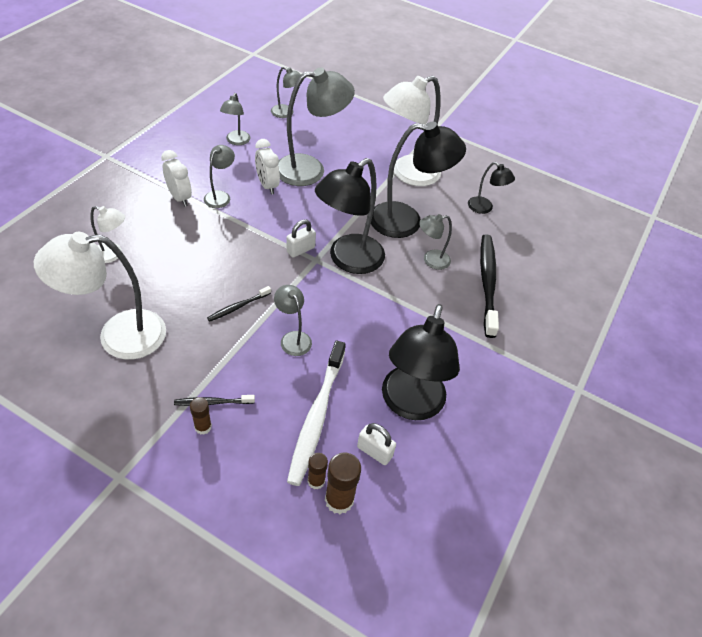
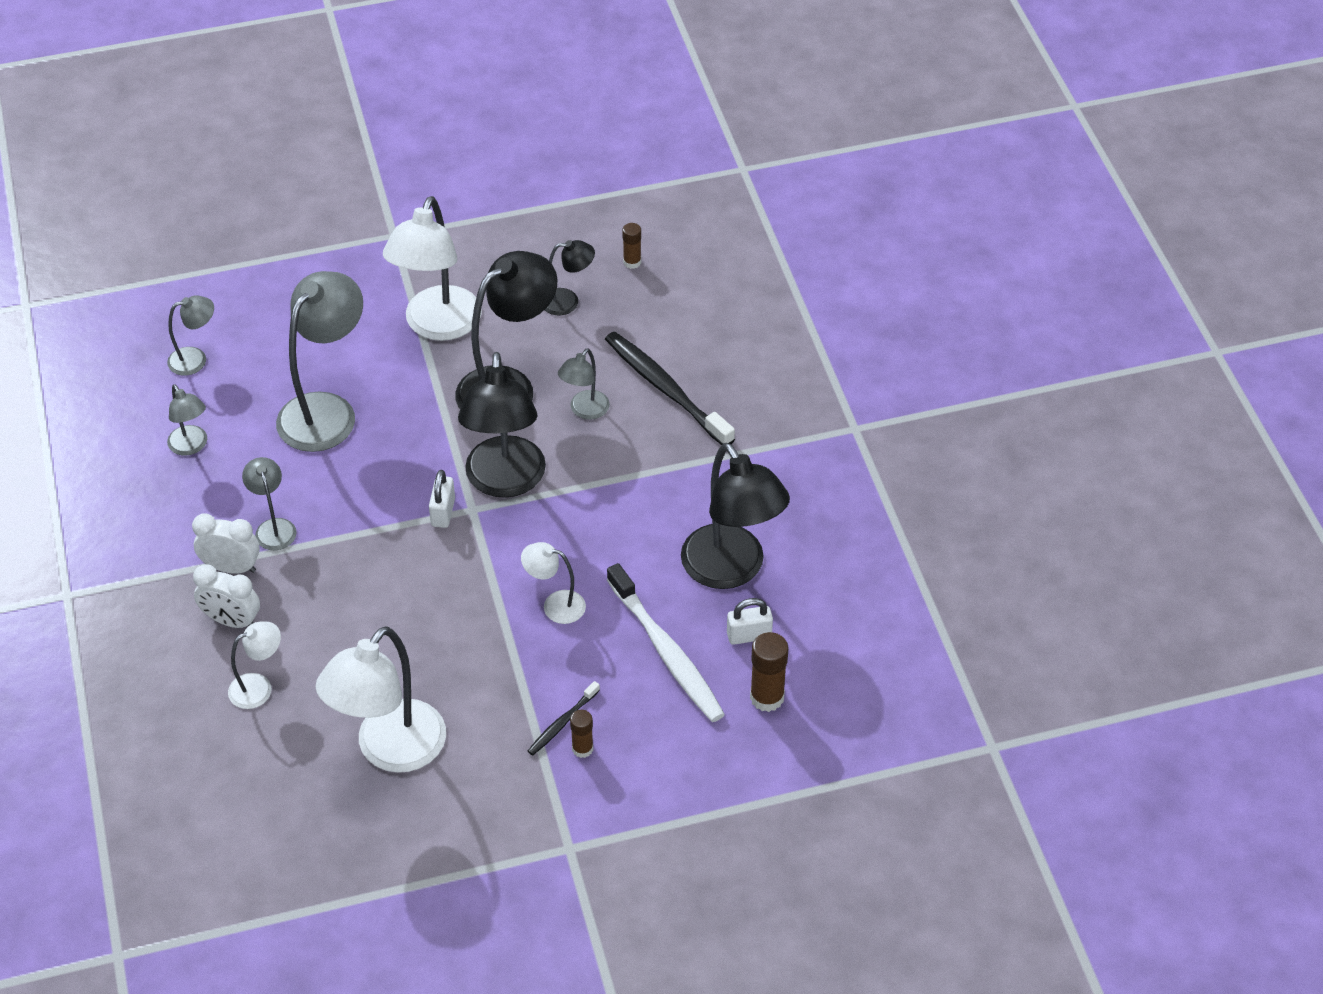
camera: 40 degrees left, 0 degrees up
black toothbrush [207,286,271,322] -> none
white clock [255,139,280,194] -> white clock moved to [193,564,260,628]
grey lamp [274,285,312,356] -> white lamp [521,542,586,624]
brown glue stick [308,453,328,490] -> brown glue stick moved to [622,223,641,269]

